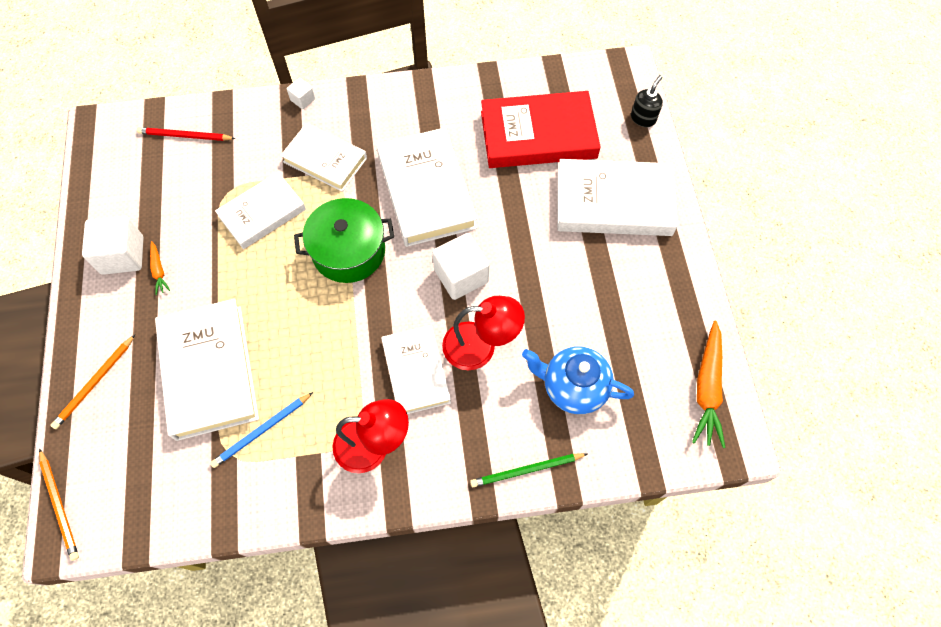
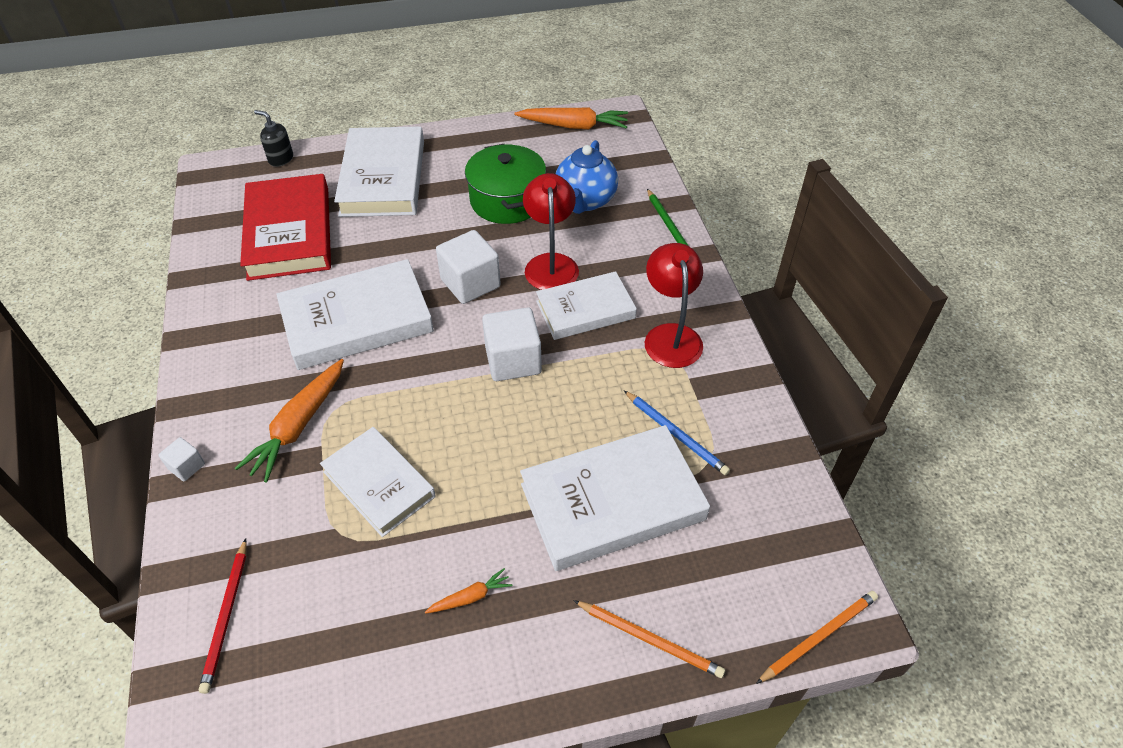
camera: 95 degrees left, 15 degrees down
white cube [82,216,144,275] -> white cube moved to [482,307,542,381]
white book [280,123,367,192] -> orange carrot [235,359,344,482]
green pot [294,198,394,283] -> green pot moved to [465,144,546,224]

